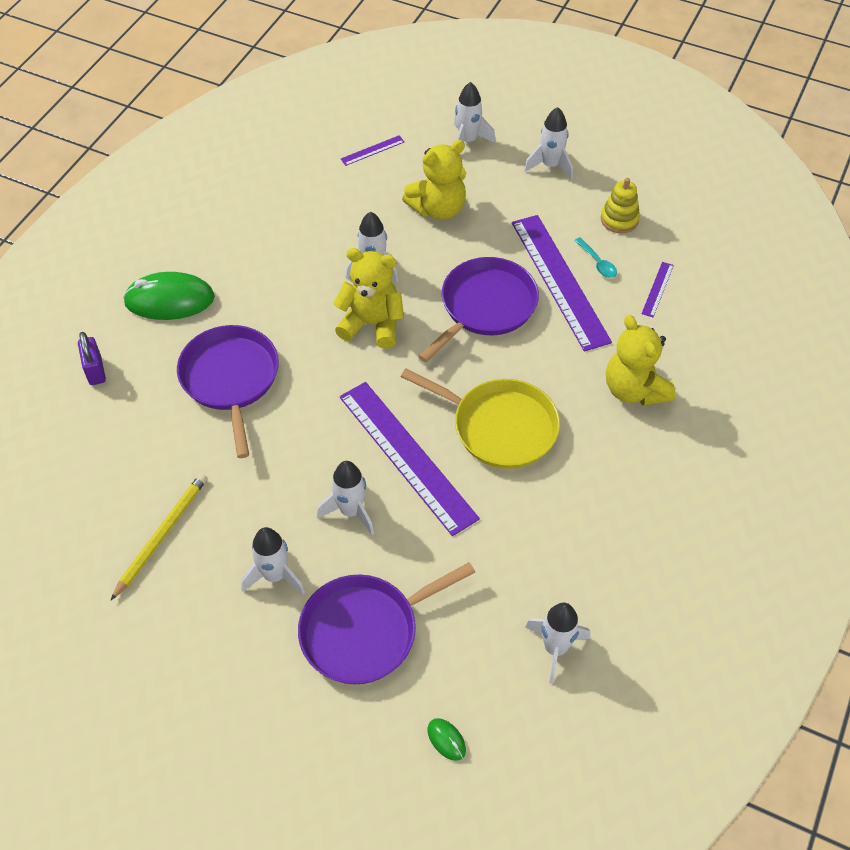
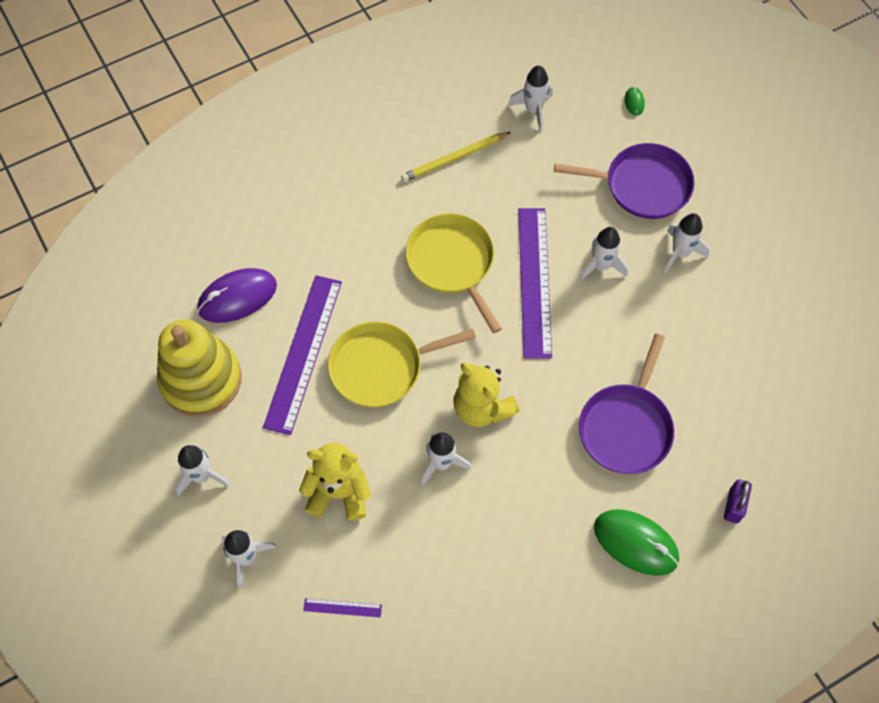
camera: 145 degrees left, 10 degrees up
yellow pencil [111,473,207,600] -> yellow pencil moved to [401,132,511,182]
purple pan [418,257,539,362] -> yellow pan [328,322,476,407]
turquoise spoon [574,237,617,278] -> none
yellow stacking toy [601,178,640,233] -> yellow stacking toy [157,319,242,417], size x2.11
yellow teddy bear [606,315,675,406] -> none
purple ruler [642,262,674,317] -> purple mouse [197,268,277,323]

